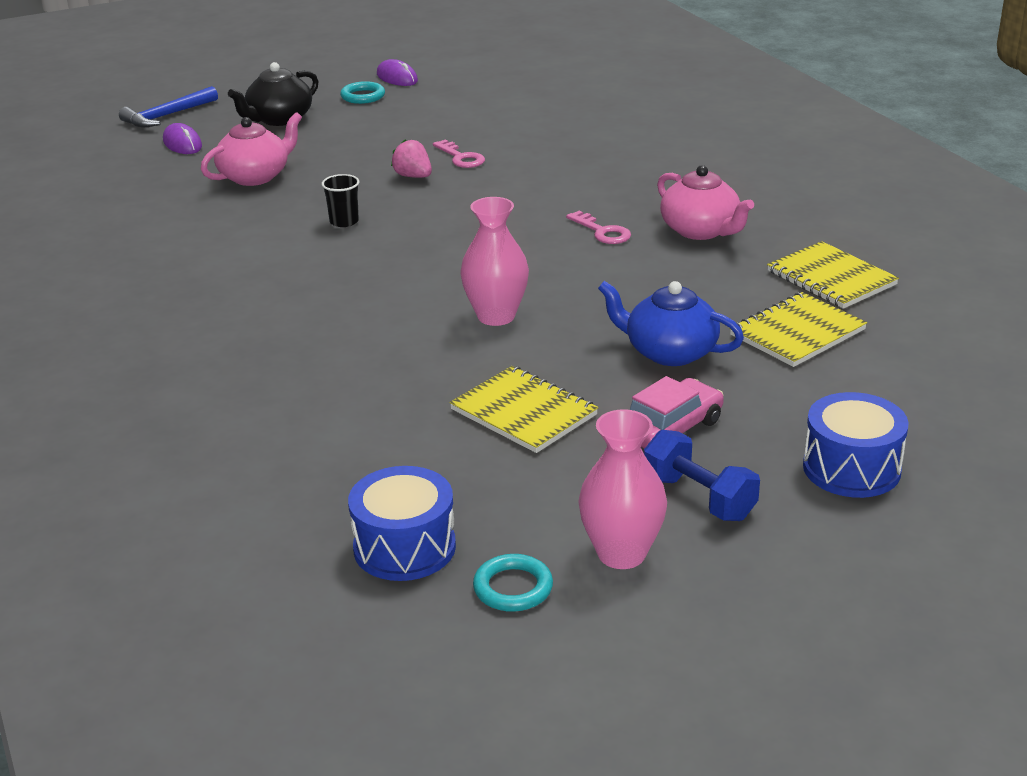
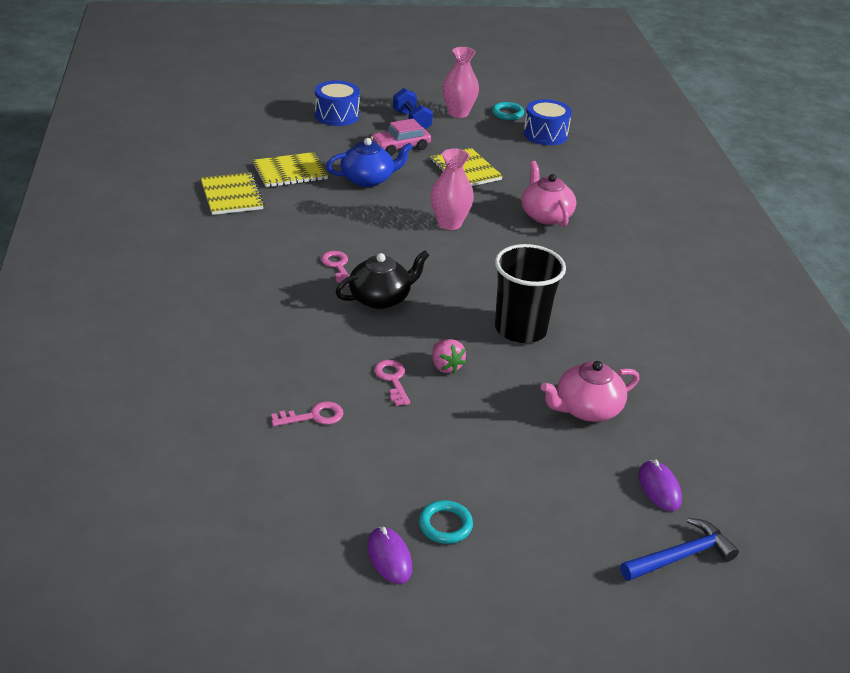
camera: 165 degrees left, 5 degrees up
black teapot [228,62,319,126] -> black teapot moved to [336,251,430,309]
black cup [322,174,359,227] -> black cup [495,244,566,343], size x2.24
blue teapot [598,281,744,366] -> blue teapot turned 60 degrees counterclockwise [326,138,413,187]
pink teapot [657,165,754,240] -> pink teapot moved to [521,161,576,227]
none -> pink key [271,401,343,426]

